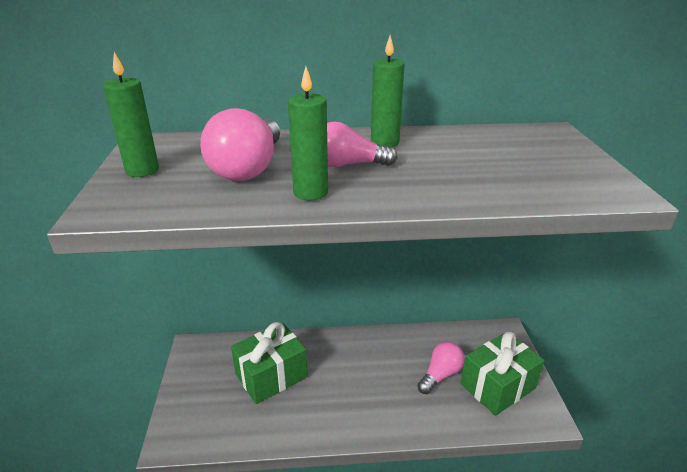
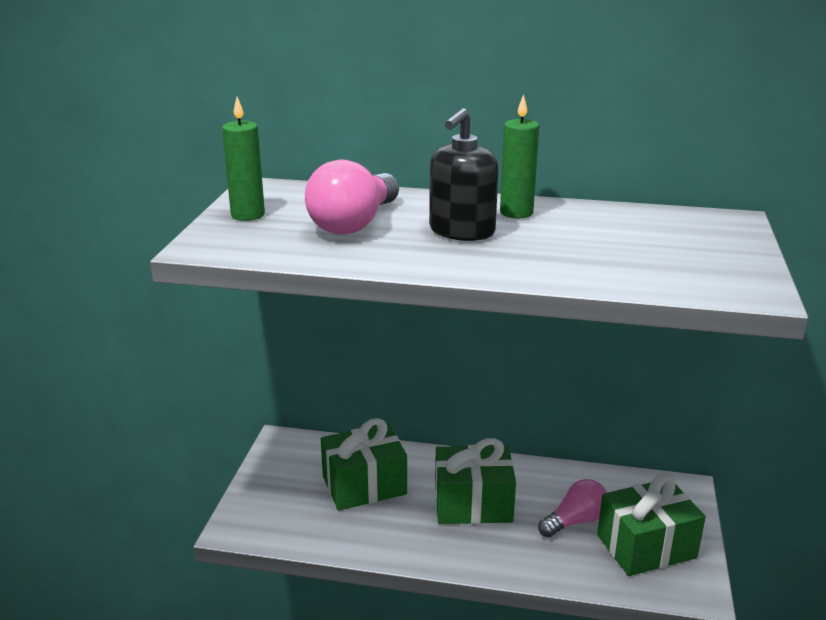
camera: 15 degrees right, 5 degrees down
green candle [288,66,328,200] -> none
pink light bulb [327,122,398,167] -> black soap dispenser [429,108,498,241]
none -> green gift [435,438,516,524]

